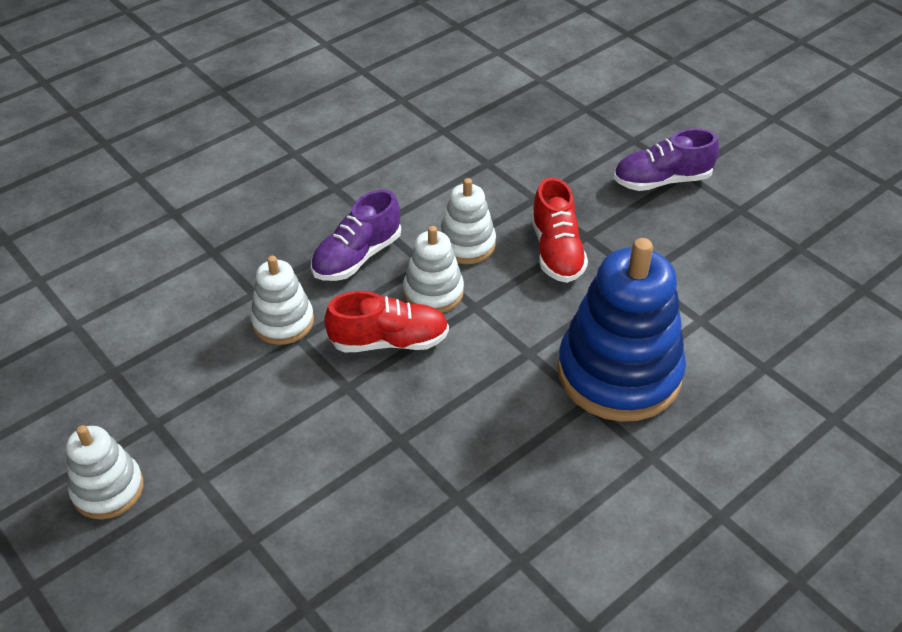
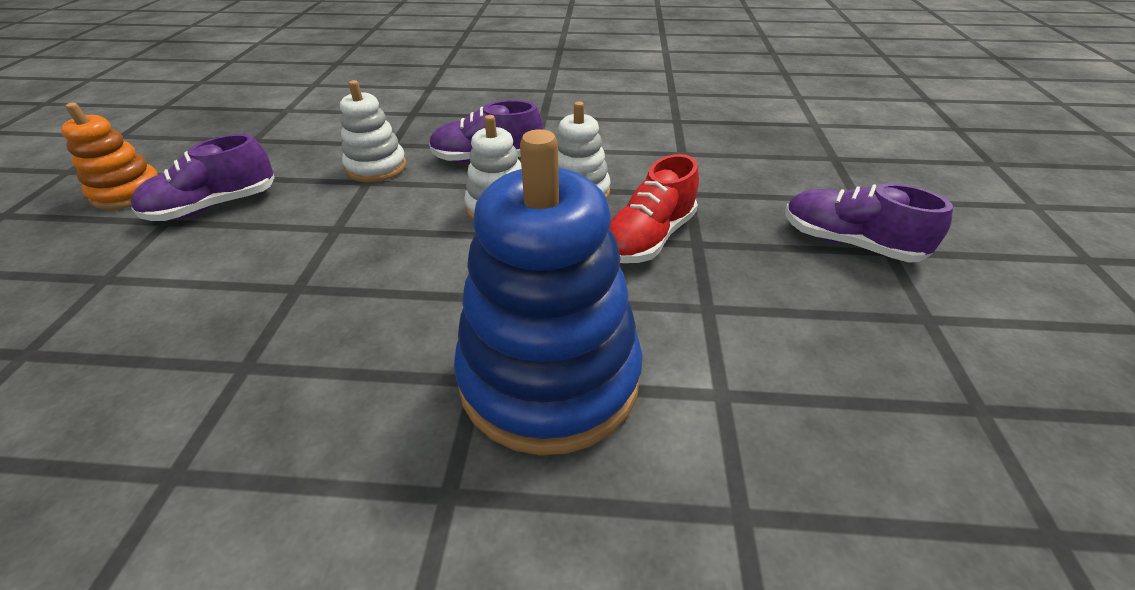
camera: 45 degrees right, 5 degrees down
white stacking toy [66,425,144,520] -> orange stacking toy [61,103,158,210]
red shoe [324,291,449,353] -> none
none -> purple shoe [130,134,275,221]

